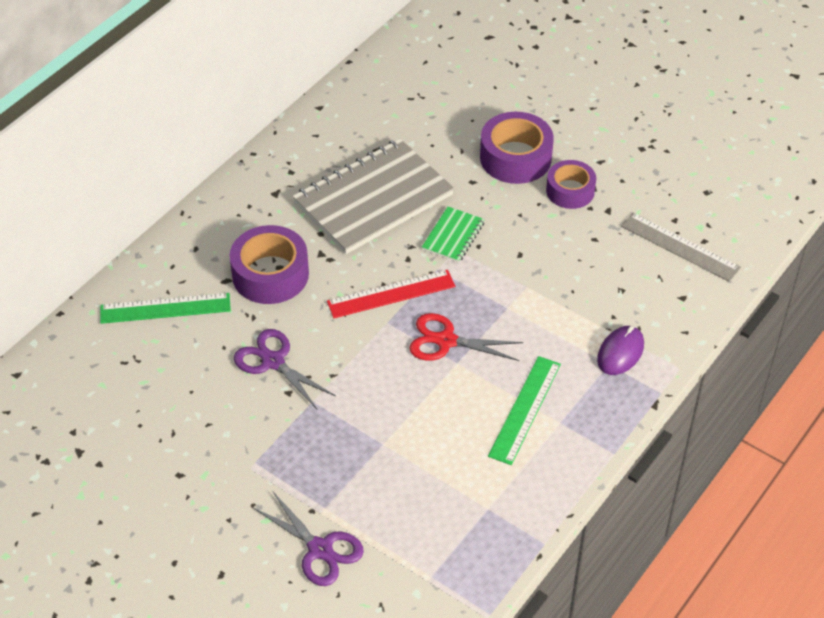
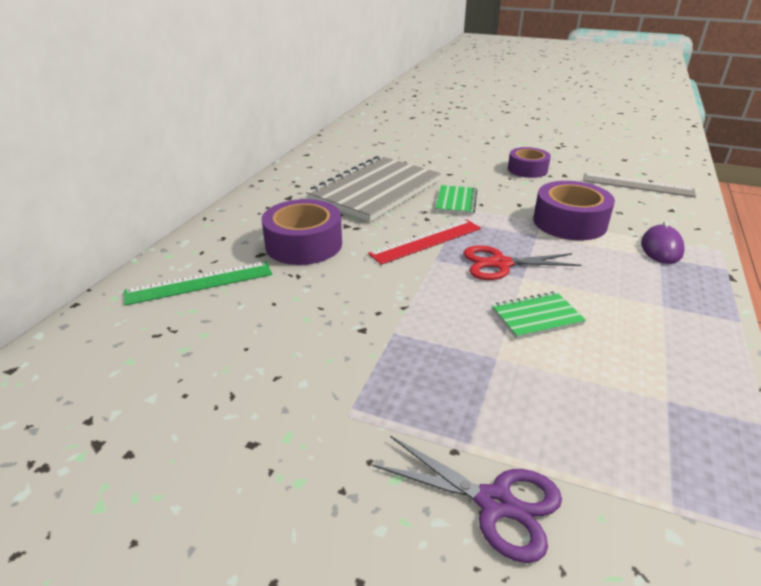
camera: 15 degrees left, 15 degrees down
purple scissors [234,329,336,410] -> none
purple tape [480,112,554,184] -> purple tape moved to [533,181,615,240]
green ruler [488,356,561,465] -> none
none -> green notebook [492,292,586,339]

